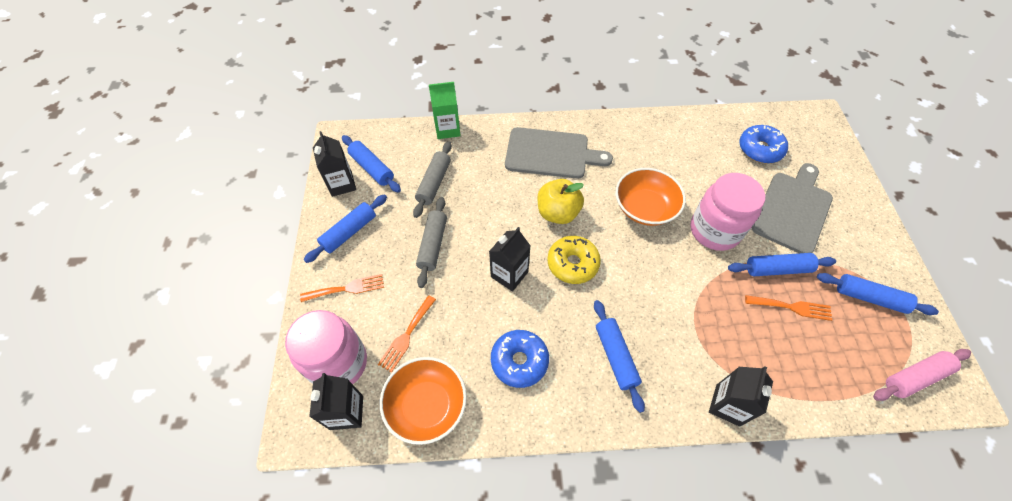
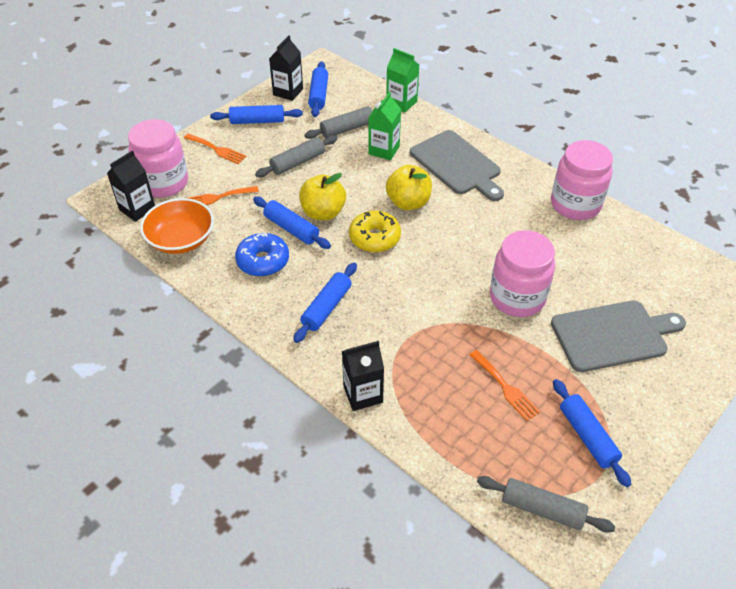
camera: 45 degrees right, 10 degrees down
black carton [489,227,530,291] -> yellow apple [299,173,346,220]
orange bowl [616,168,686,226] -> none
blue rolling pin [728,253,836,276] -> blue rolling pin moved to [253,197,331,249]
blue donut [739,125,788,163] -> none
pink rolling pin [873,349,971,401] -> grey rolling pin [477,476,615,532]
none -> green carton [368,92,401,160]
none -> pink jar [551,140,613,220]

